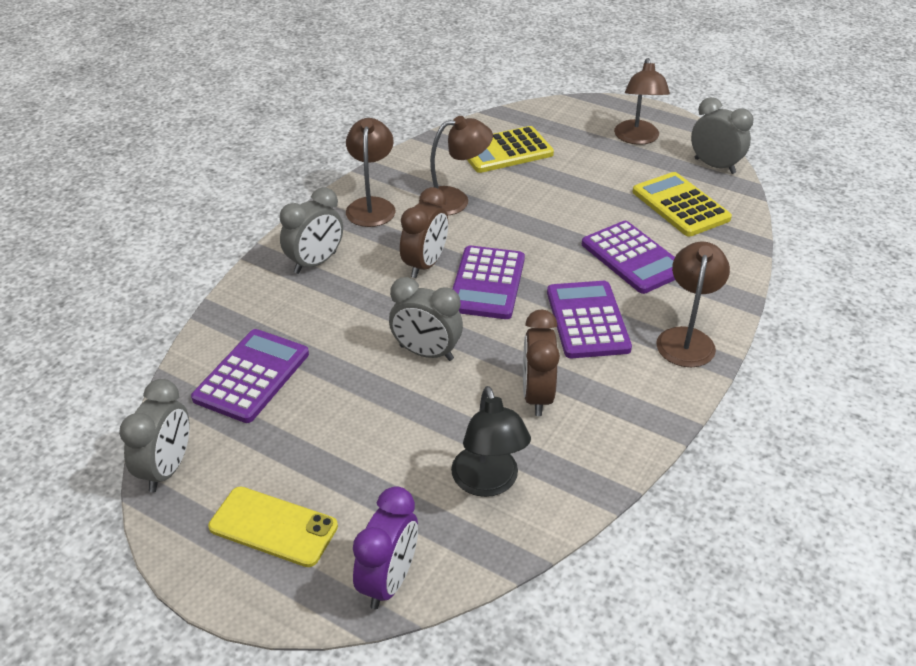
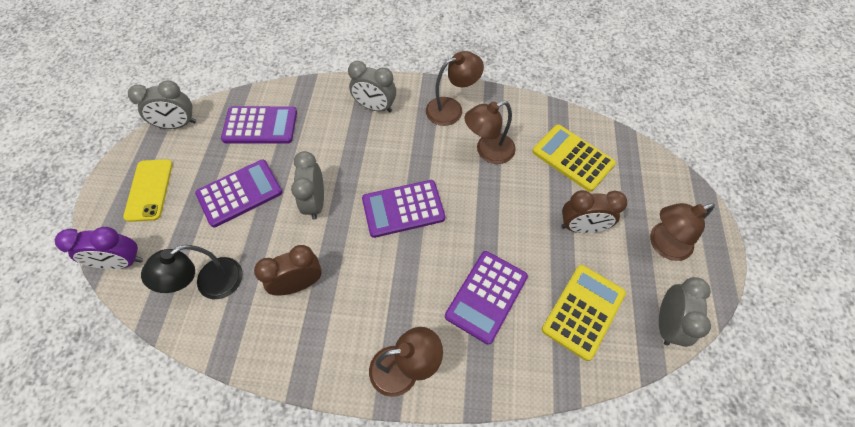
camera: 65 degrees right, 20 degrees up
brown clock [400,187,448,278] -> brown clock moved to [561,190,627,233]
brown lamp [419,116,493,215] -> brown lamp turned 105 degrees clockwise [464,101,516,164]
purple calculator [547,281,632,358] -> purple calculator moved to [195,159,282,228]

